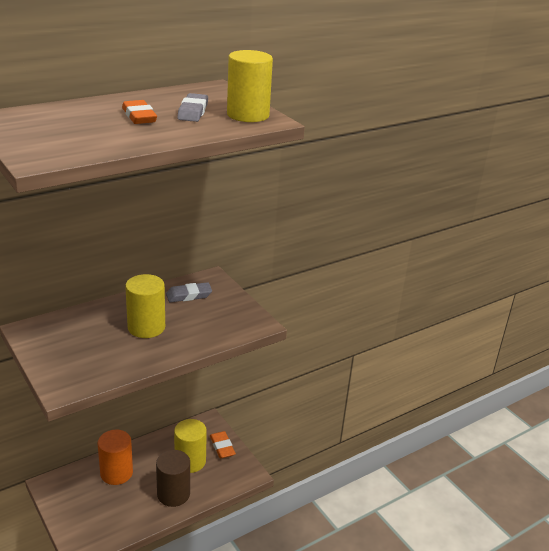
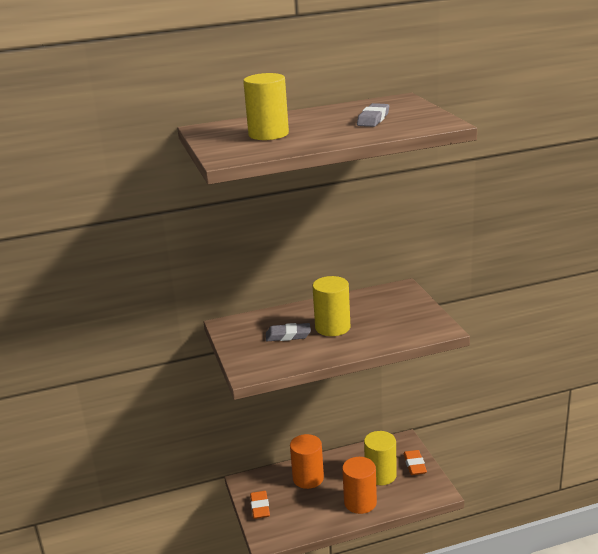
camera: 20 degrees right, 5 degrees down
orange eraser [122,100,157,124] -> orange eraser moved to [250,491,270,519]
brown cylinder [156,450,190,507] -> orange cylinder [342,457,377,514]
grey eraser [166,282,212,302] -> grey eraser moved to [266,323,311,341]
yellow cylinder [227,50,273,122] -> yellow cylinder moved to [243,73,289,140]

